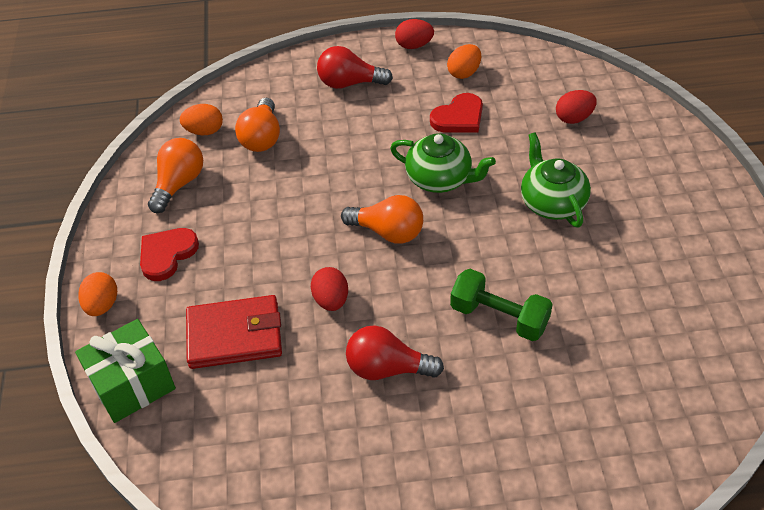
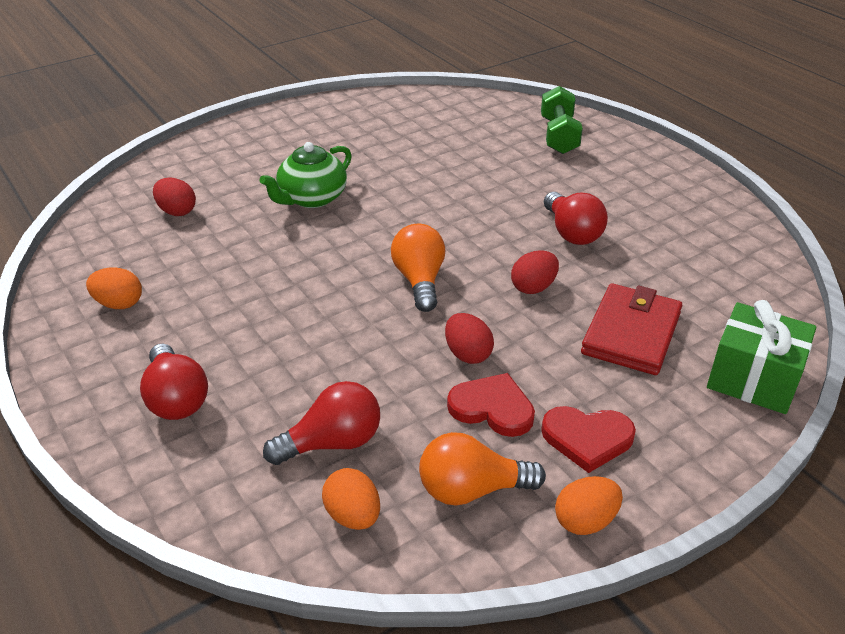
camera: 120 degrees left, 10 degrees down
orange egg [78,272,117,316] -> orange egg moved to [555,476,623,535]
red wallet [186,295,282,369] -> red wallet turned 60 degrees clockwise [581,283,682,375]
orange light bulb [235,98,280,152] -> red light bulb [263,381,380,465]
green teapot [390,133,496,193] -> none
red egg [395,19,434,49] -> red egg moved to [445,313,494,364]
red heart [430,93,483,133] -> red heart moved to [447,373,535,437]
green dumbbell [450,269,553,341] -> green dumbbell moved to [541,86,583,154]

